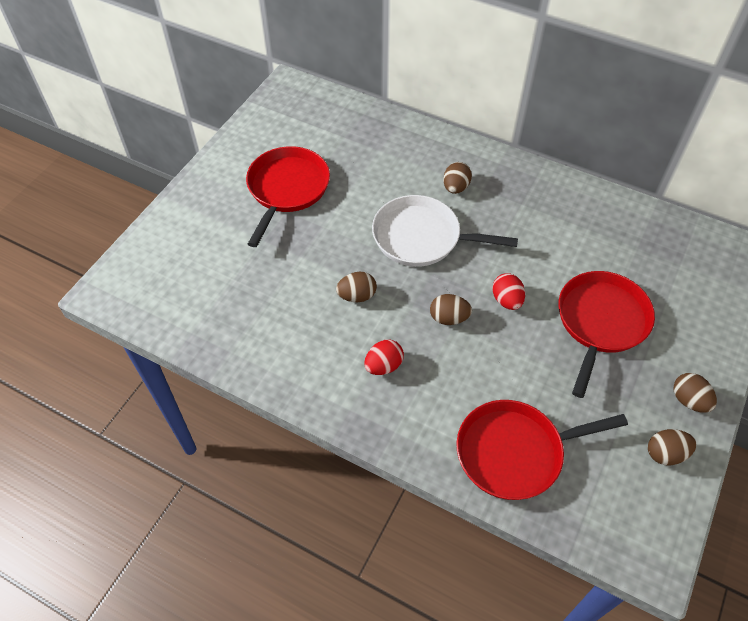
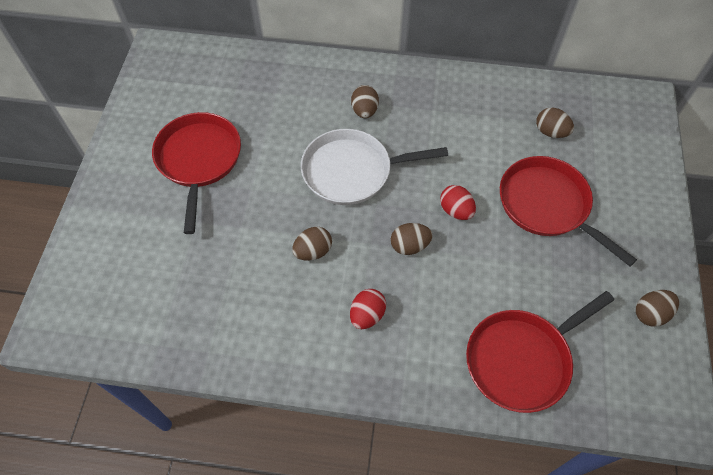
camera: 20 degrees left, 5 degrees up
red pan [558,271,655,398] -> red pan turned 45 degrees counterclockwise [500,156,637,266]
brown egg [674,373,717,413] -> brown egg moved to [536,108,574,138]

